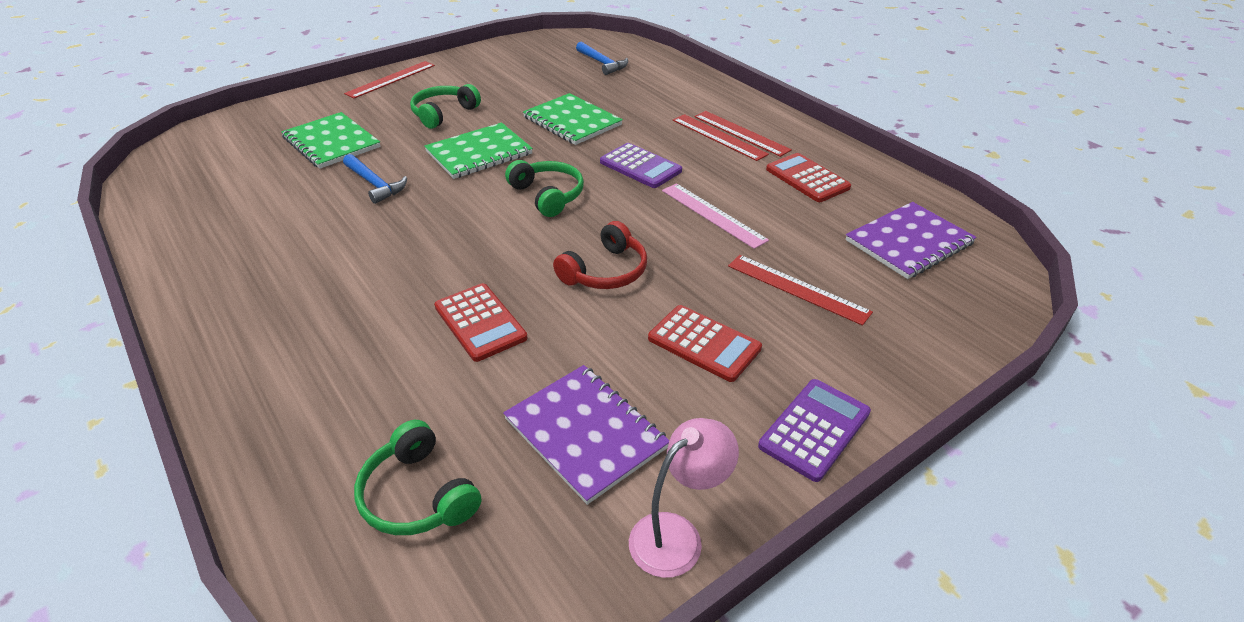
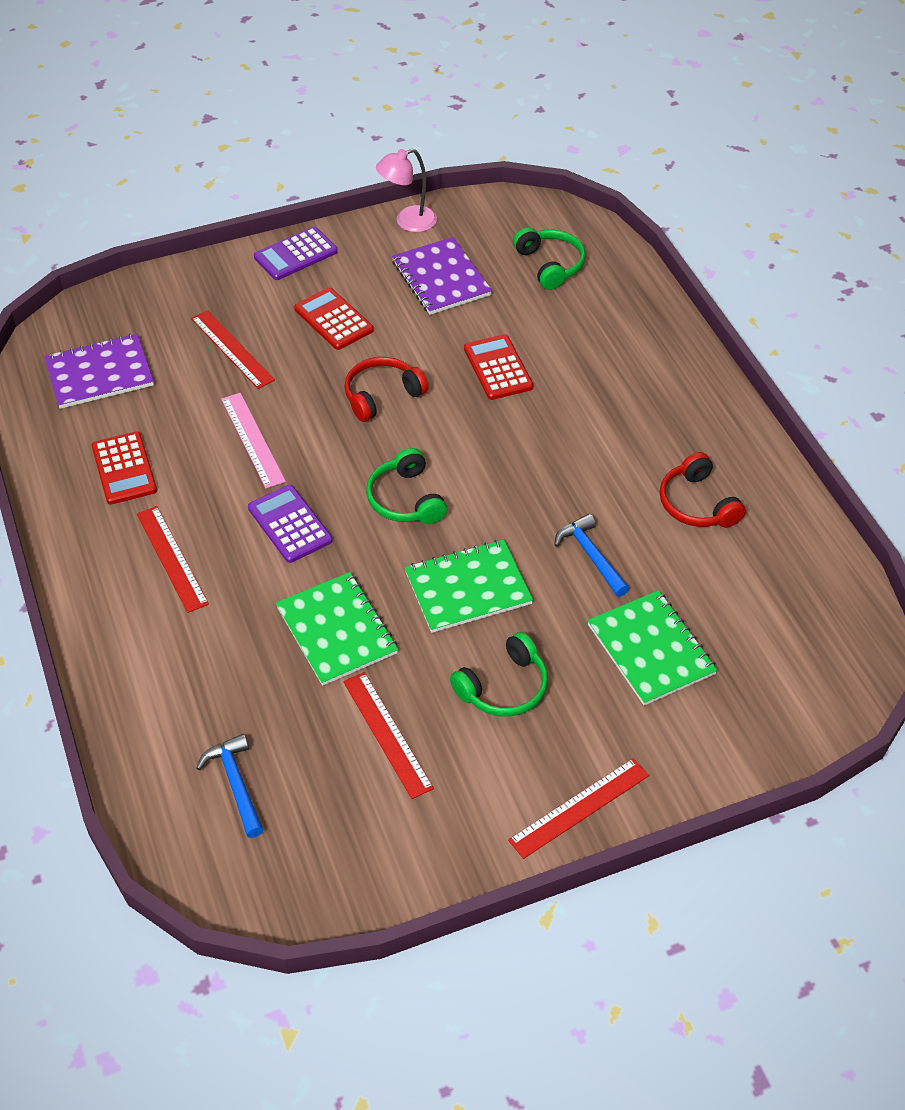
camera: 165 degrees left, 10 degrees up
red ruler [694,111,792,157] -> red ruler moved to [343,672,434,799]
none -> red headphones [660,452,746,528]

